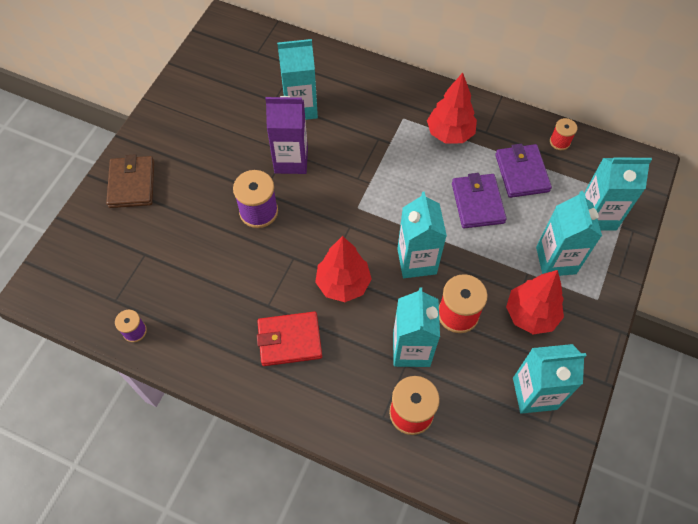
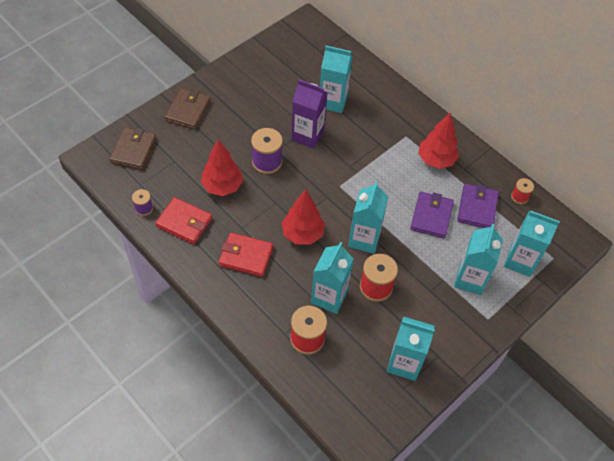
camera: 20 degrees right, 5 degrees down
red tree [506,270,564,334] -> red tree moved to [201,140,243,196]
none -> brown wallet [109,127,157,170]
none -> red wallet [155,197,212,244]

